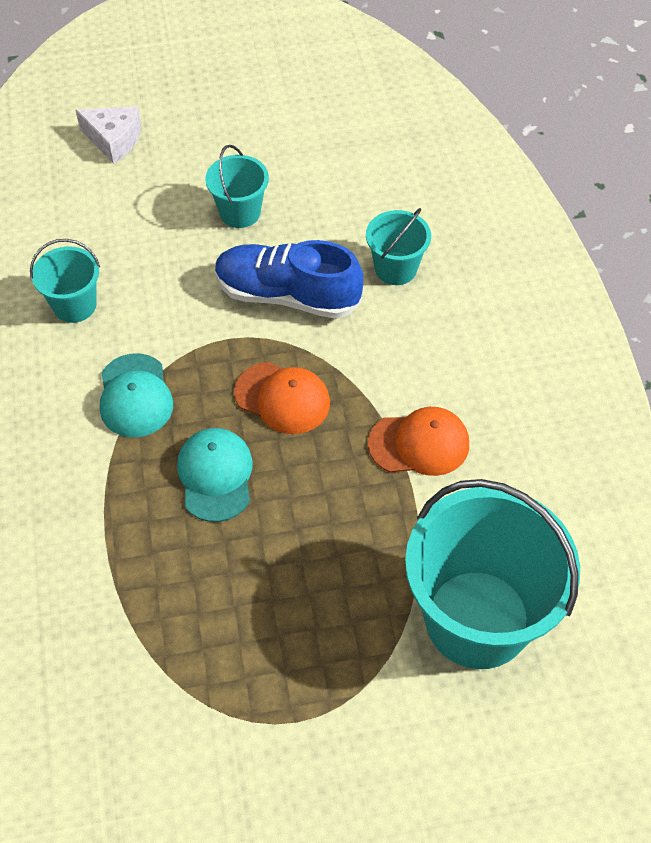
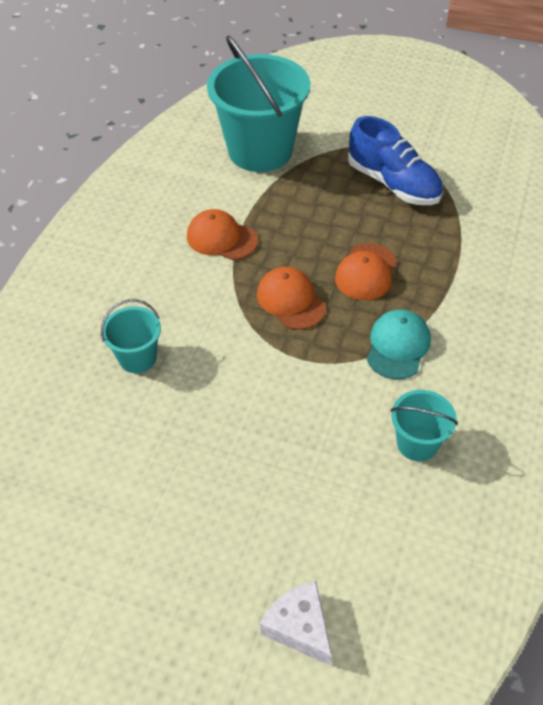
camera: 150 degrees left, 5 degrees down
turquoise cap [177,428,253,522] -> orange cap [335,243,397,300]
turquoise bucket [205,145,269,228] -> none
blue shoe [215,240,363,319] -> blue shoe moved to [348,116,443,205]

